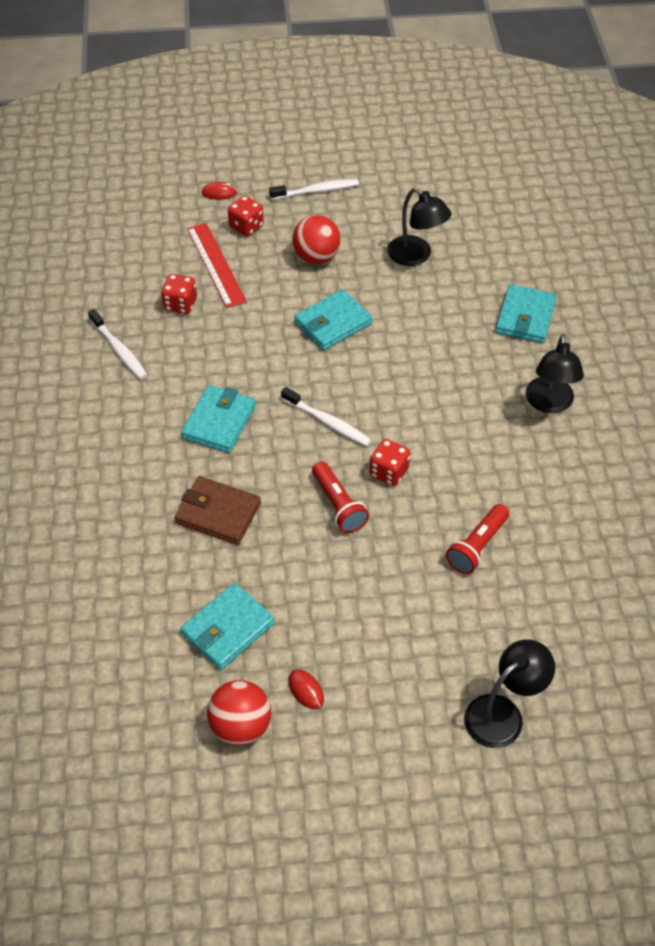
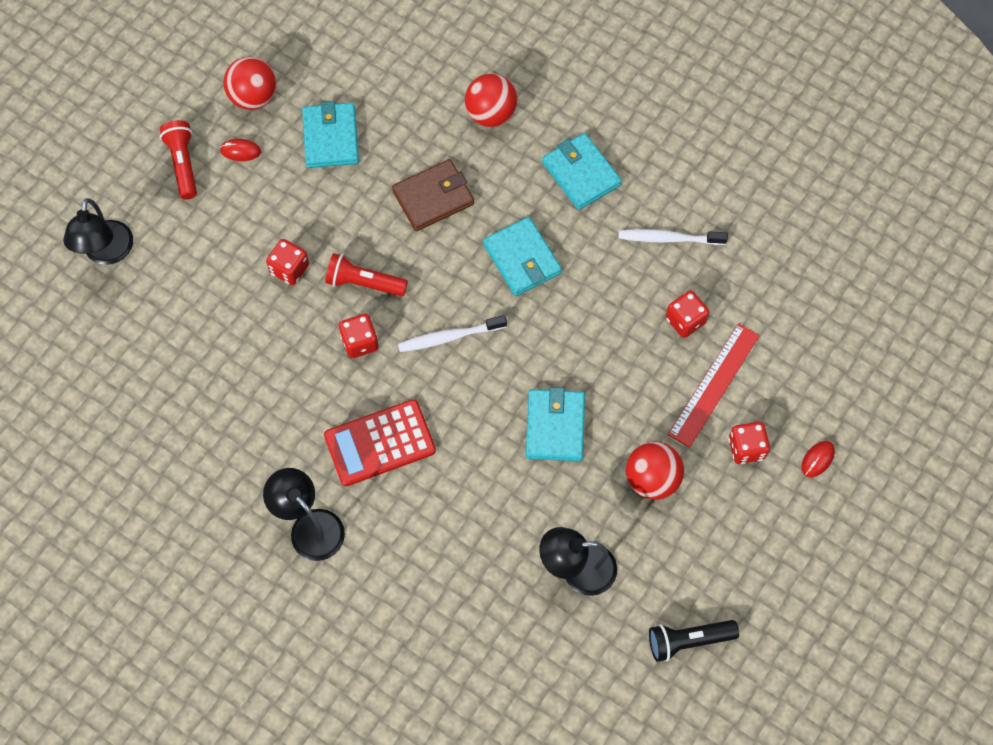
camera: 130 degrees right, 15 degrees up
red ruler [187,223,247,308] -> red ruler turned 75 degrees counterclockwise [668,323,760,448]
white toothbrush [269,179,359,200] -> none
red flashlight [446,504,509,574] -> red flashlight moved to [160,120,197,199]
turquoise wallet [496,284,557,343] -> turquoise wallet moved to [542,133,622,210]
none -> red dice [266,239,309,285]
none -> red calculator [324,399,436,486]
none -> red ball [465,73,517,127]
none -> black flashlight [649,620,739,662]

